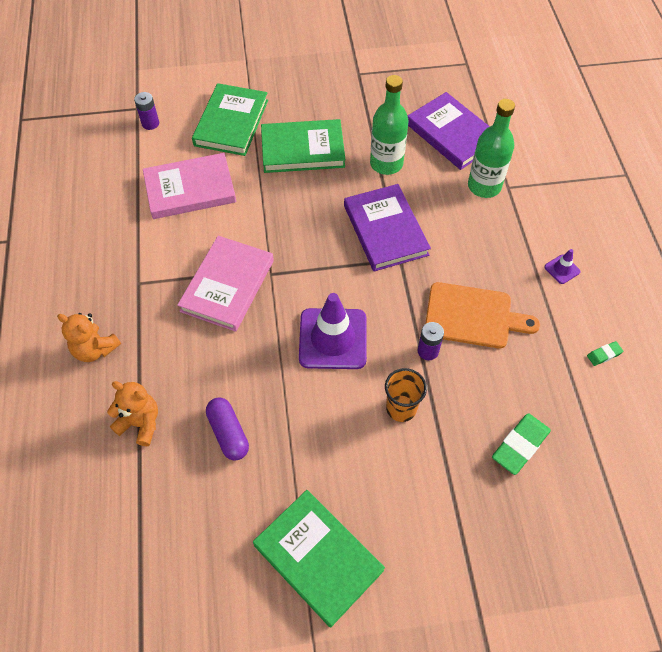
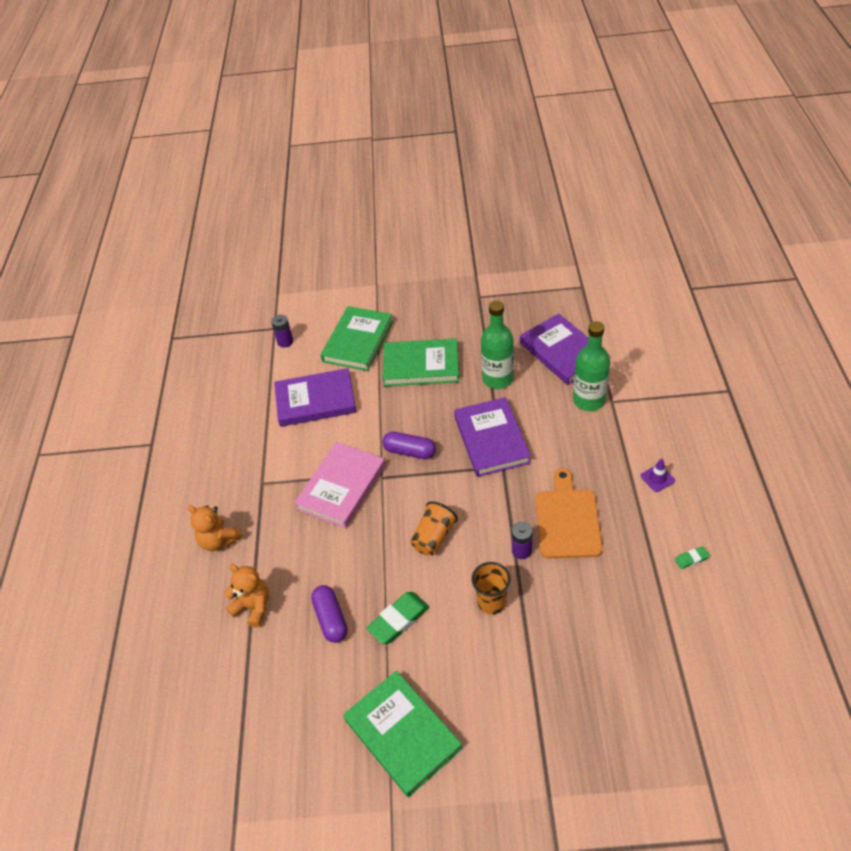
camera: 10 degrees right, 10 degrees down
pink book [143,153,236,219] -> purple book [274,368,356,427]
purple traffic cone [299,293,367,369] -> orange cup [410,501,458,556]
orange cutting board [425,282,540,348] -> orange cutting board turned 105 degrees counterclockwise [536,468,603,559]
green eraser [492,413,551,475] -> green eraser moved to [366,592,429,644]
none -> purple capsule [382,432,436,459]

